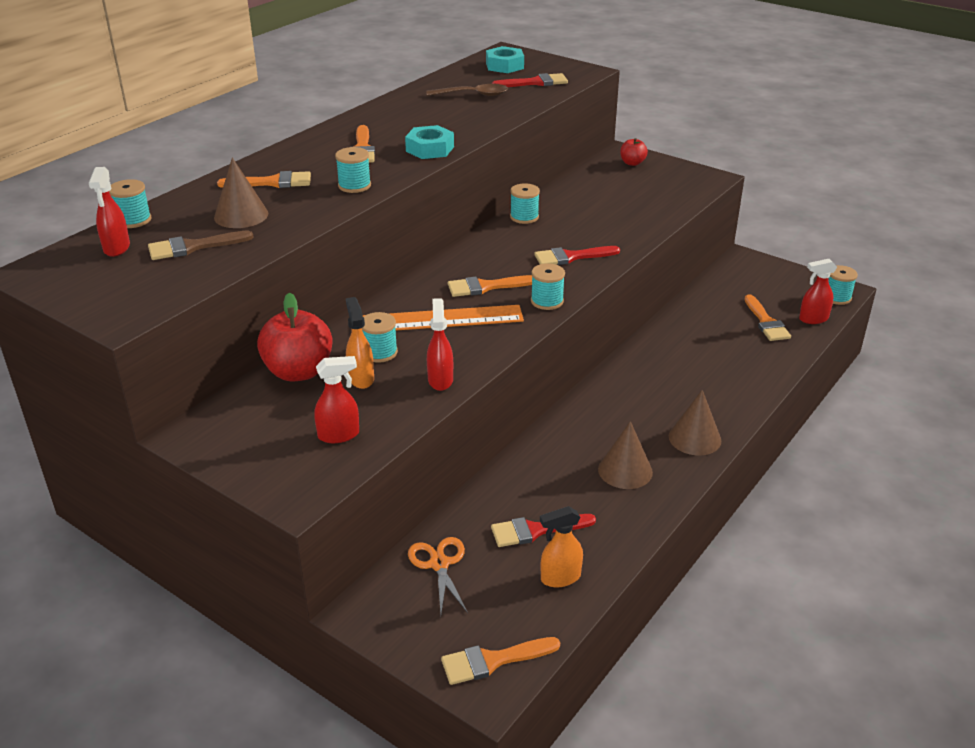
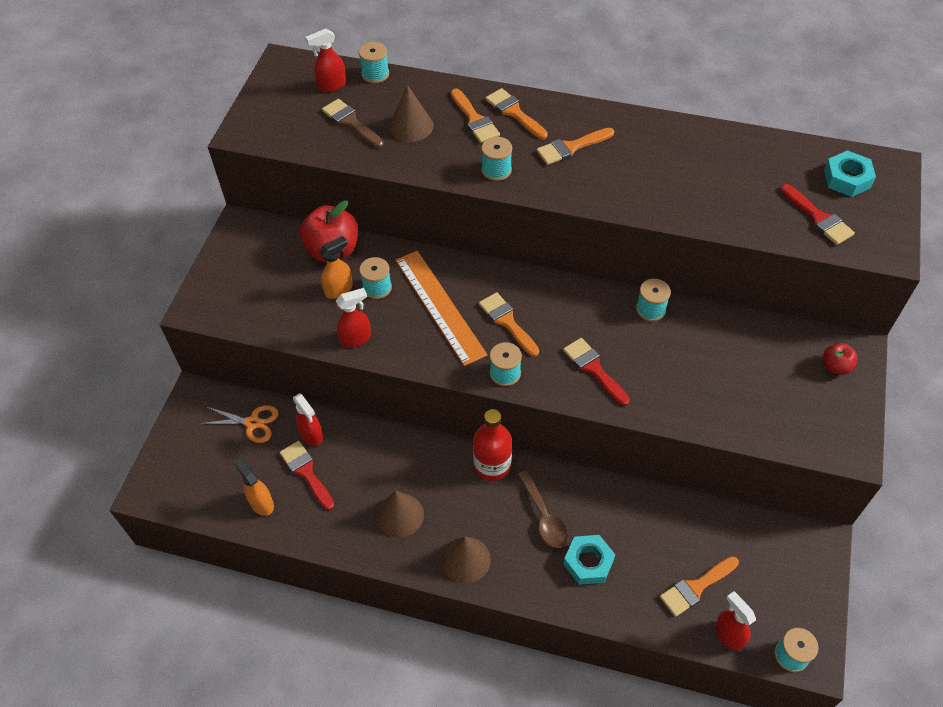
camera: 70 degrees right, 20 degrees up
red spray bottle [314,356,359,443] -> red spray bottle moved to [293,393,323,446]
turquoise nut [405,125,454,159] -> turquoise nut moved to [563,535,615,585]
orange scissors [408,537,468,613] -> orange scissors turned 45 degrees clockwise [200,405,279,443]
brown spoon [426,84,508,96] -> brown spoon moved to [517,470,568,548]
orange brush [441,637,560,685] -> orange brush moved to [485,88,548,139]
none -> red bottle [473,409,512,481]

